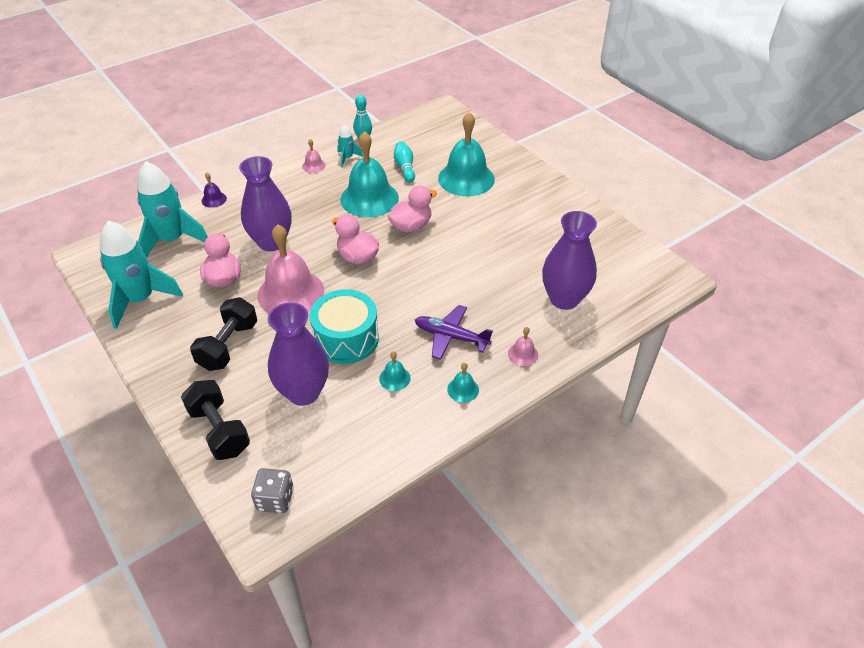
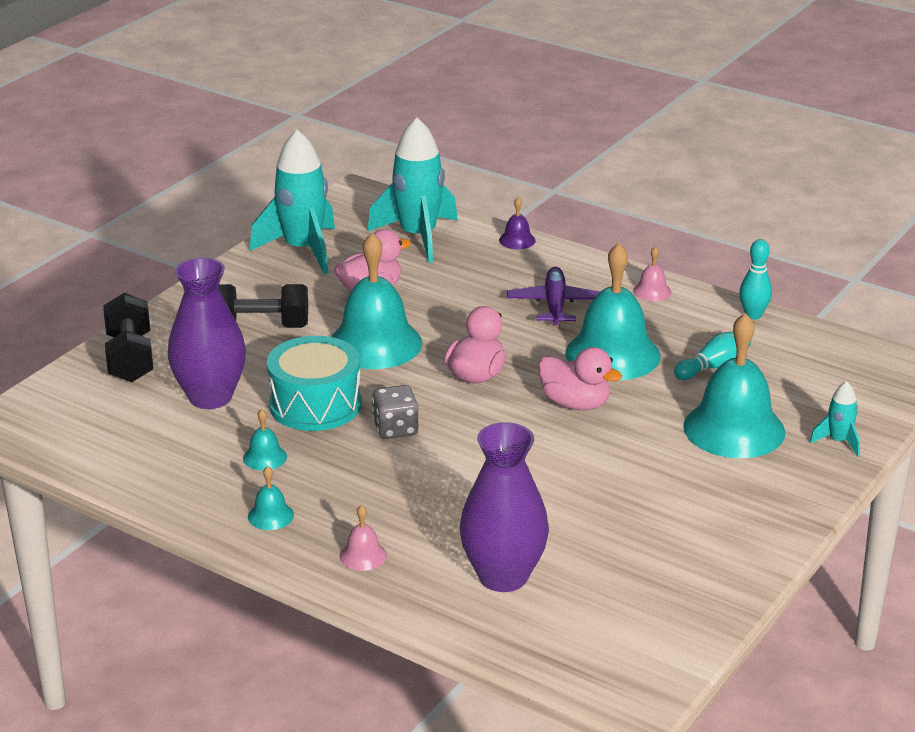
camera: 70 degrees right, 15 degrees down
black dumbbell [181,380,250,460] -> black dumbbell turned 45 degrees counterclockwise [103,293,153,382]
purple vase [239,156,291,251] -> none
grey dice [251,468,294,513] -> grey dice moved to [372,385,418,439]
pink bell [258,224,324,313] -> turquoise bell [331,233,422,369]
turquoise rocket [338,125,363,167] -> turquoise rocket moved to [810,381,860,456]
purple plane [415,305,493,360] -> purple plane moved to [507,267,600,325]

